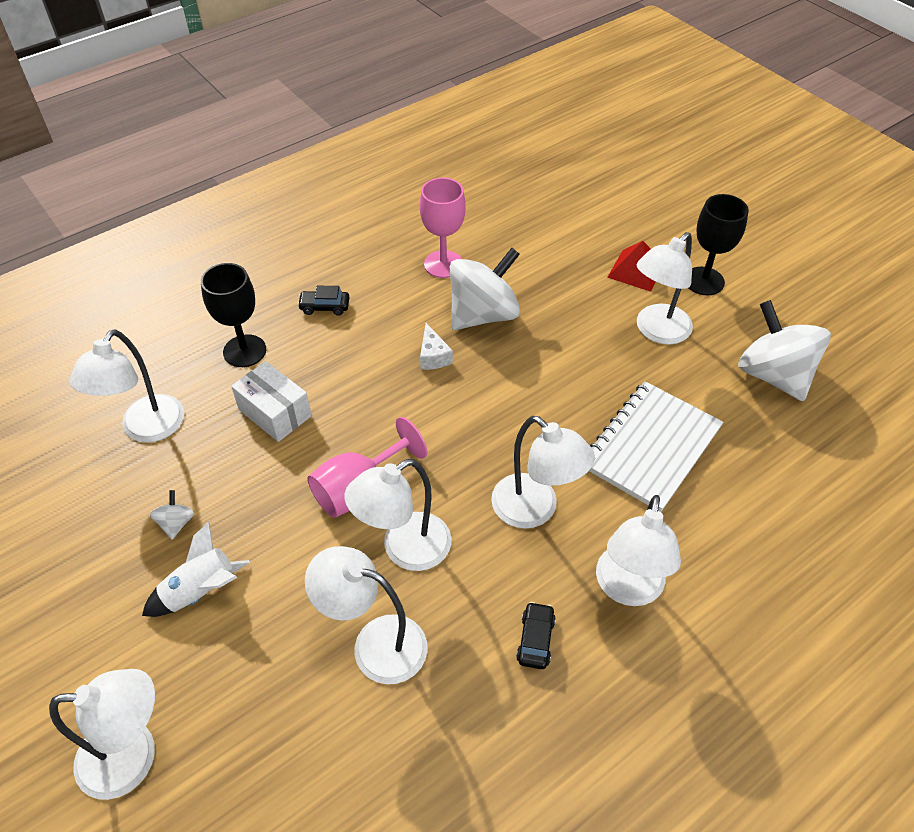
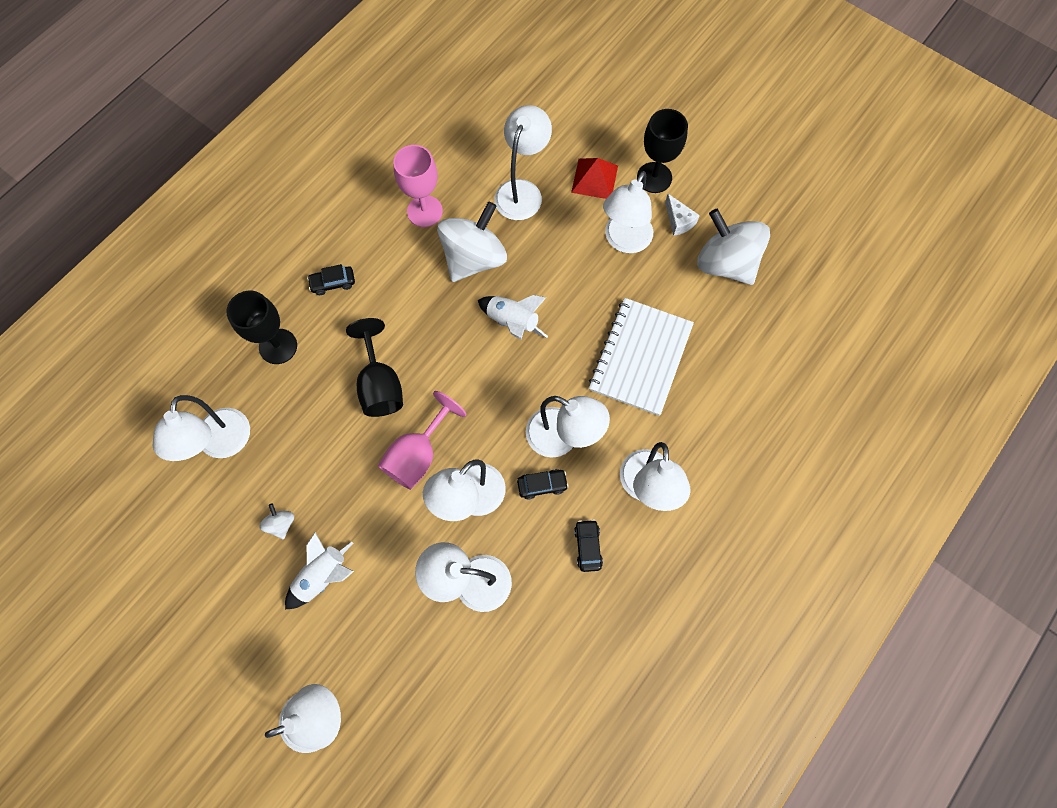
camera: 15 degrees left, 20 degrees up
white box [231,361,312,442] -> none
white cheese [420,323,453,370] -> white cheese moved to [665,194,700,236]
none -> black goblet [346,318,403,417]
none -> white rocket [478,295,548,340]
none -> white lamp [494,105,552,220]
none -> black car [517,469,569,500]

